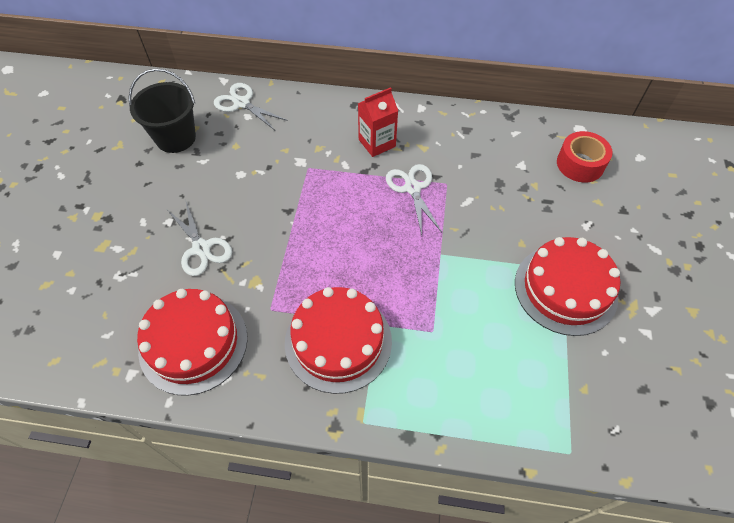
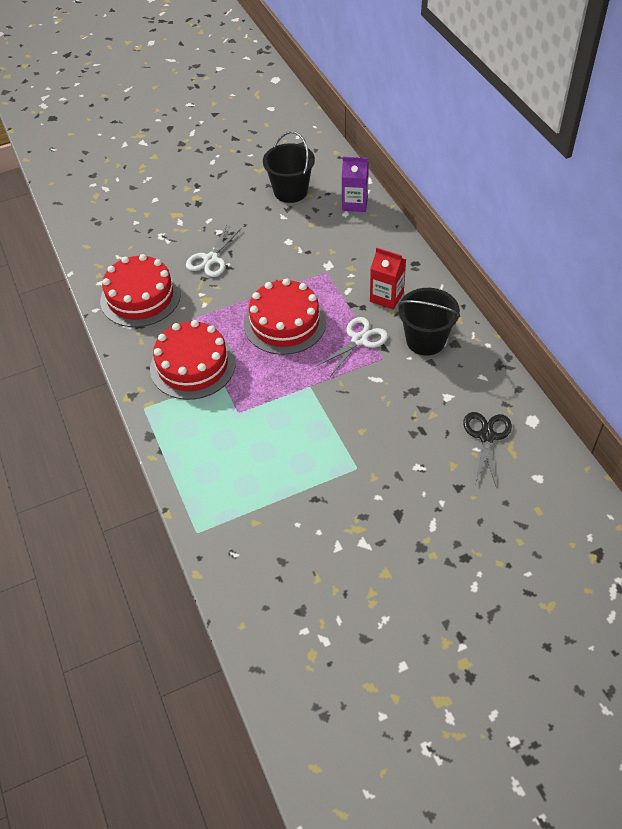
camera: 60 degrees right, 5 degrees down
white scissors [214,83,288,130] -> purple carton [342,157,369,212]
red cake [515,237,621,336] -> red cake moved to [244,279,326,355]
red tape [557,131,613,183] -> black scissors [463,412,512,486]
none -> black bucket [398,288,460,356]

